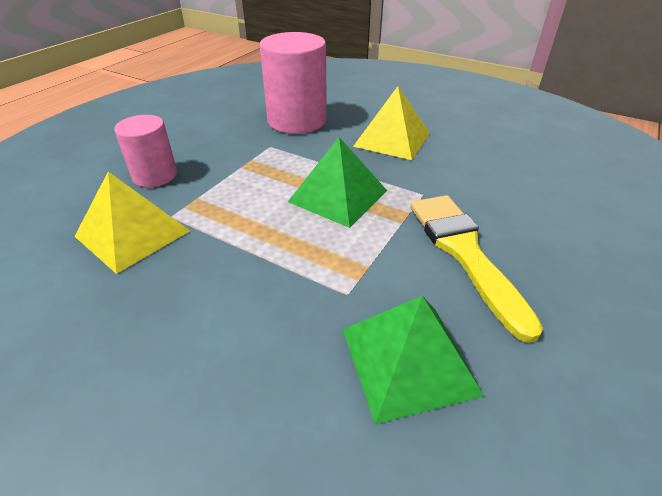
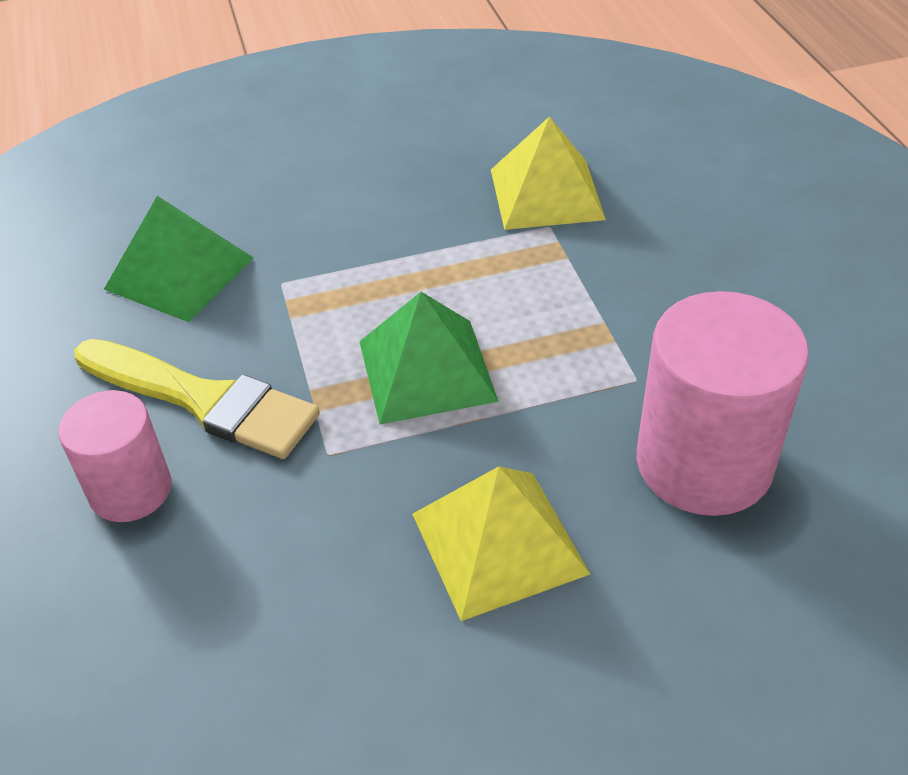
camera: 135 degrees right, 5 degrees up
pink cylinder [114,115,177,187] -> pink cylinder moved to [58,390,172,522]

